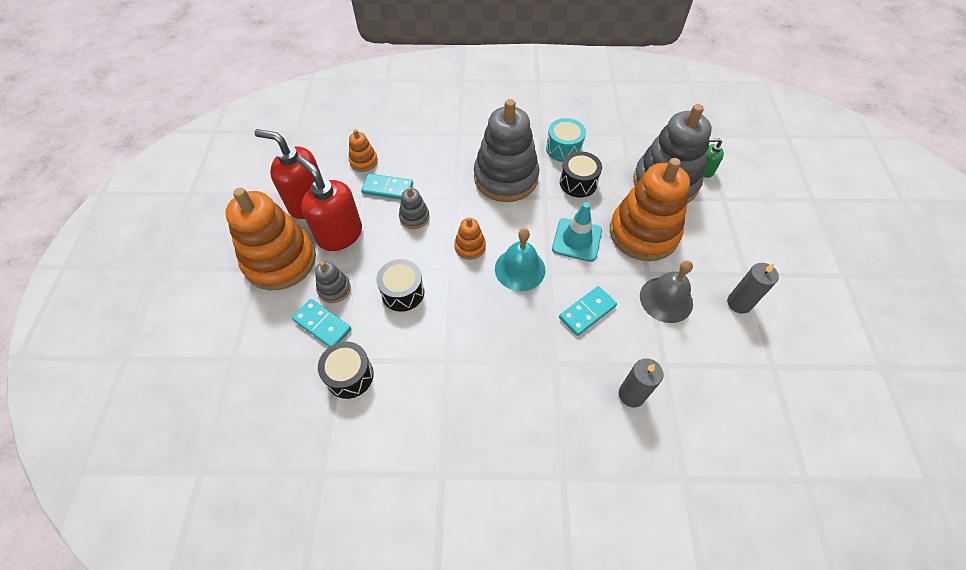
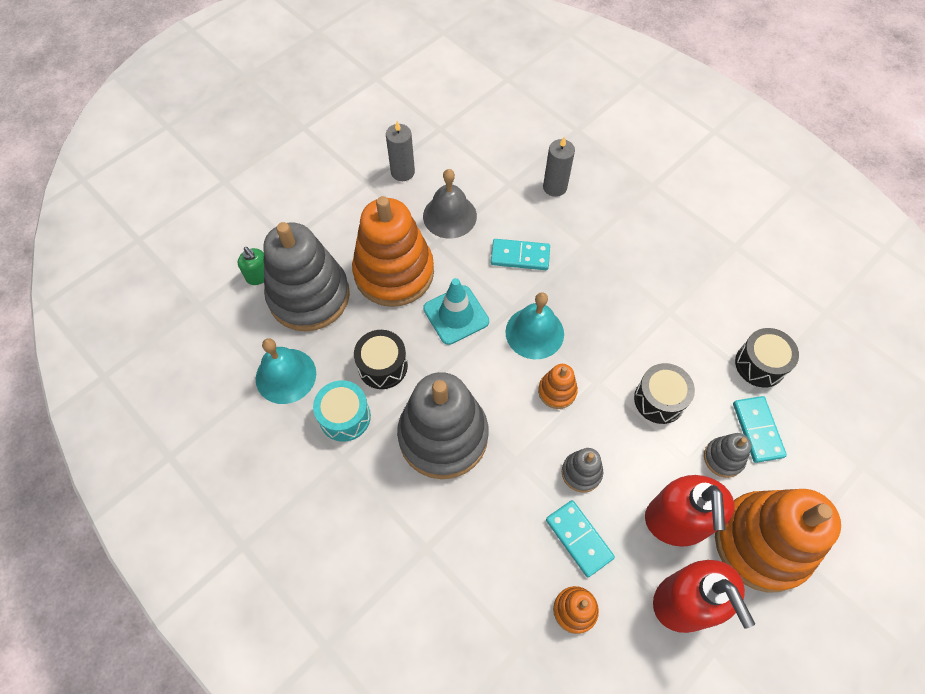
camera: 135 degrees left, 5 degrees up
none -> turquoise bell [256,338,316,404]

